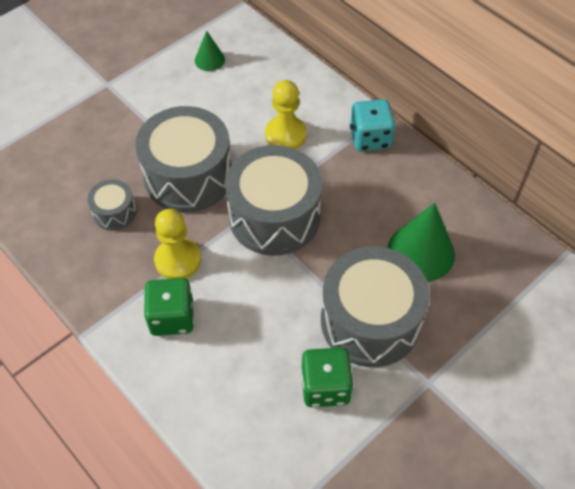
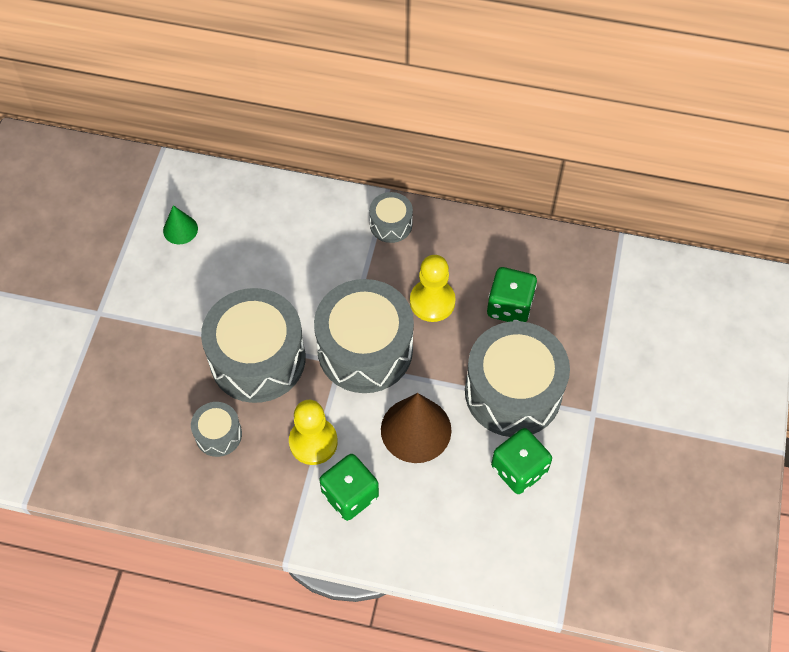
camera: 35 degrees left, 5 degrees up
yellow pawn [265,80,307,149] -> yellow pawn moved to [410,255,456,322]
turquoise dice [350,99,395,151] -> grey drum [369,192,413,243]
green cone [388,203,455,282] -> green dice [487,267,537,322]
none -> brown cone [381,393,452,463]

